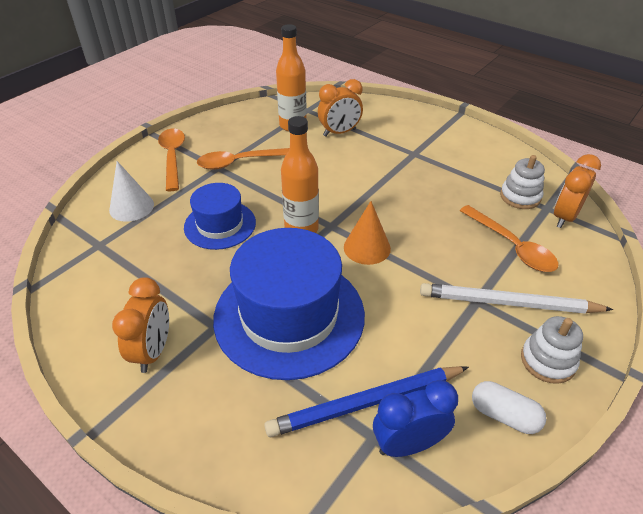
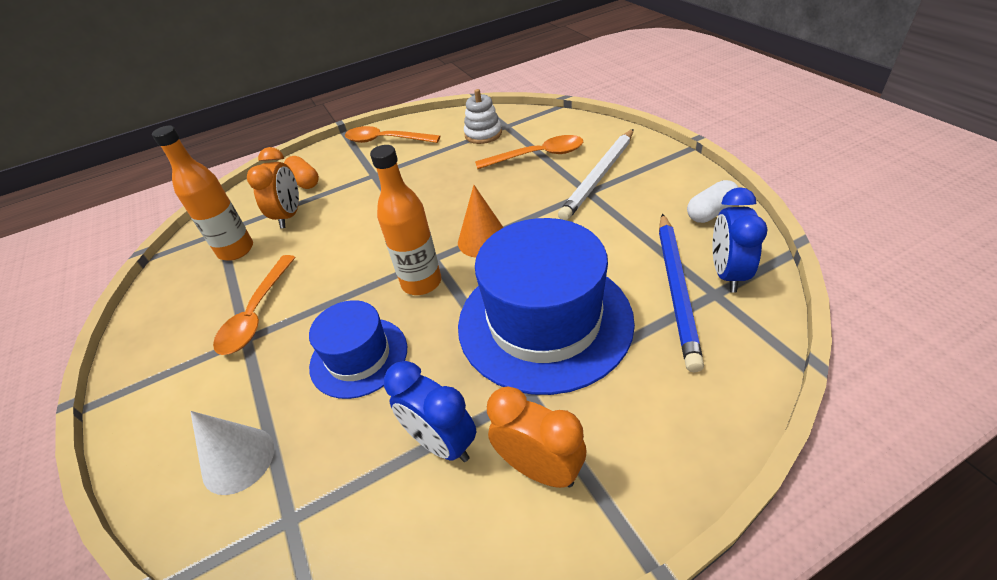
camera: 60 degrees left, 0 degrees up
orange spoon [158,129,185,191] -> orange spoon moved to [345,126,440,143]
white stacking toy [521,316,583,384] -> none
orange clock [554,154,601,228] -> none
none -> orange capsule [284,156,319,189]
none -> blue clock [384,361,477,462]

